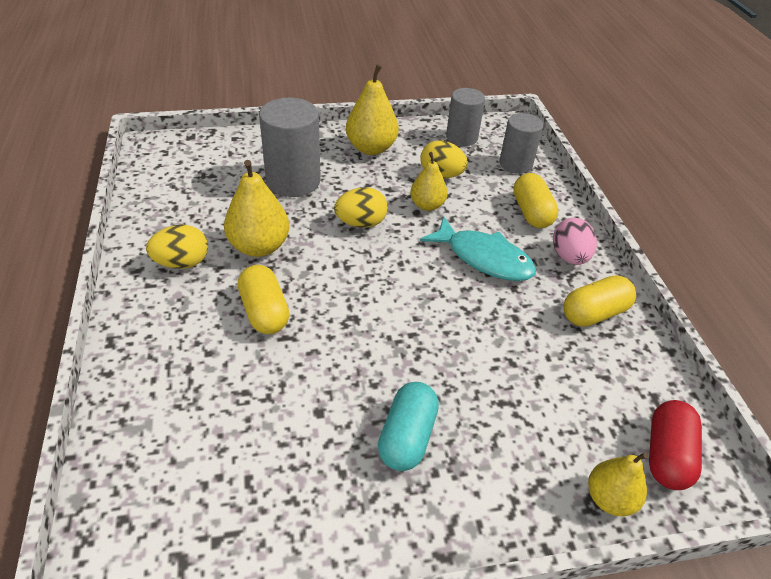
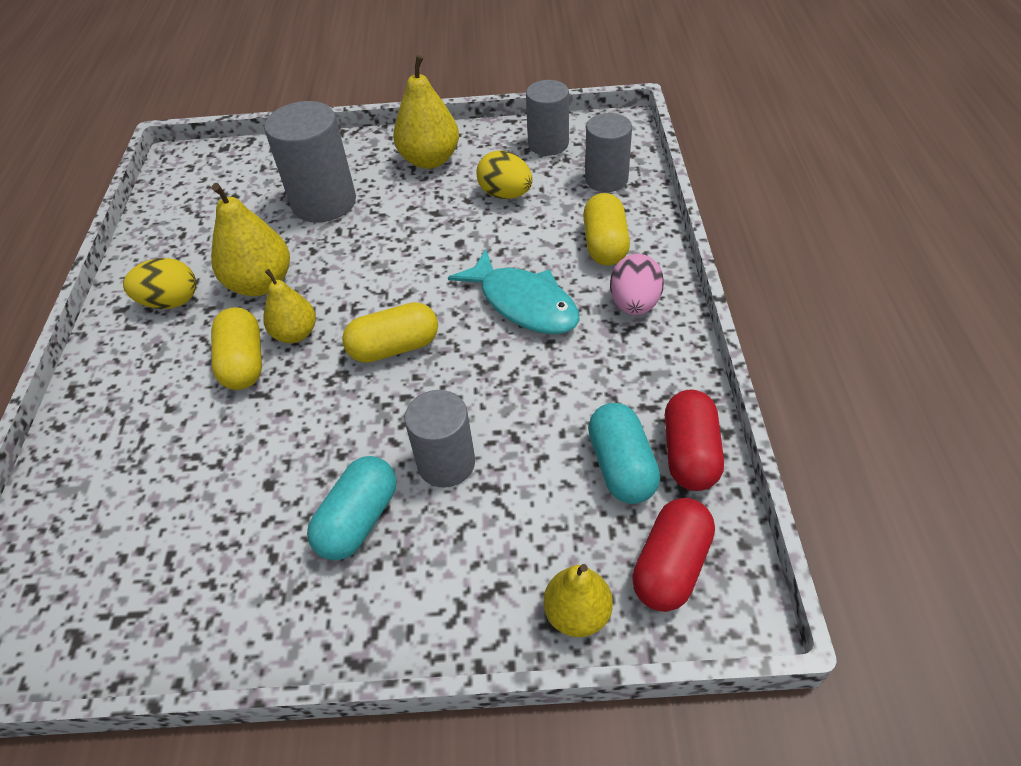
camera: 15 degrees right, 5 degrees up
yellow egg [334,187,388,228] -> none
yellow pear [410,152,448,211] -> yellow pear moved to [263,269,316,343]
yellow capsule [563,275,636,327] -> yellow capsule moved to [342,302,438,363]
none -> grey cylinder [404,390,475,488]
none -> turquoise capsule [588,403,660,504]
none -> red capsule [665,390,724,491]

